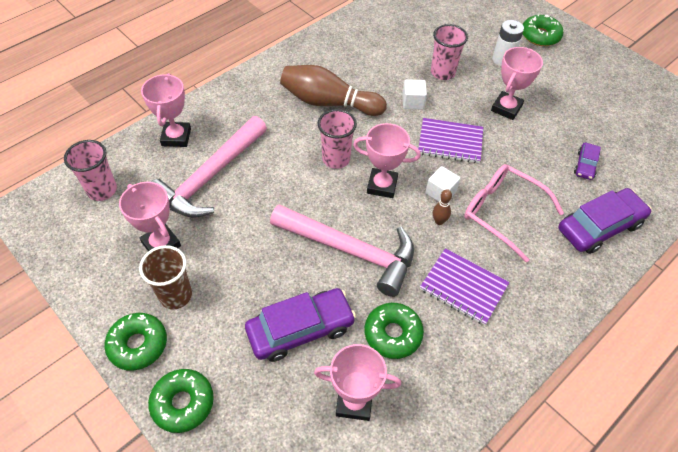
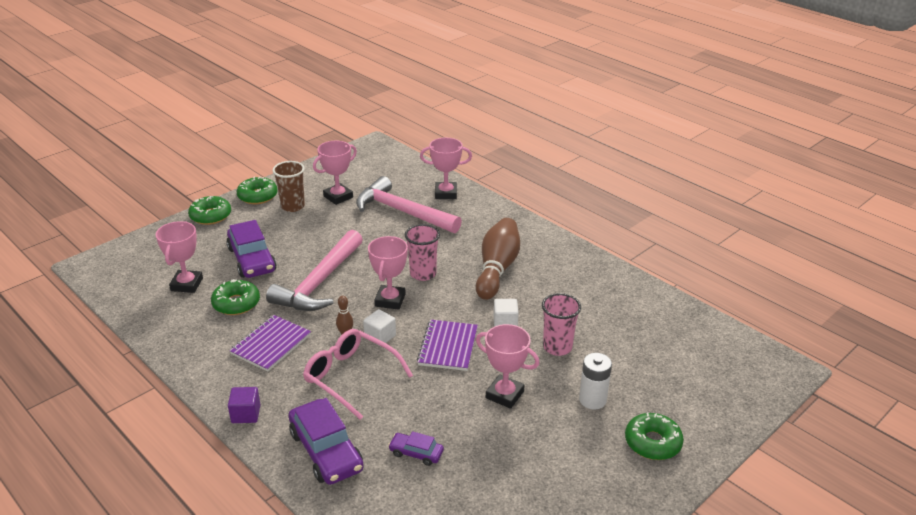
camera: 90 degrees right, 20 degrees down
pink cup [64,140,117,201] -> none
pink glasses [464,164,564,262] -> pink glasses turned 90 degrees counterclockwise [303,329,413,420]
none -> purple cube [228,387,261,423]

